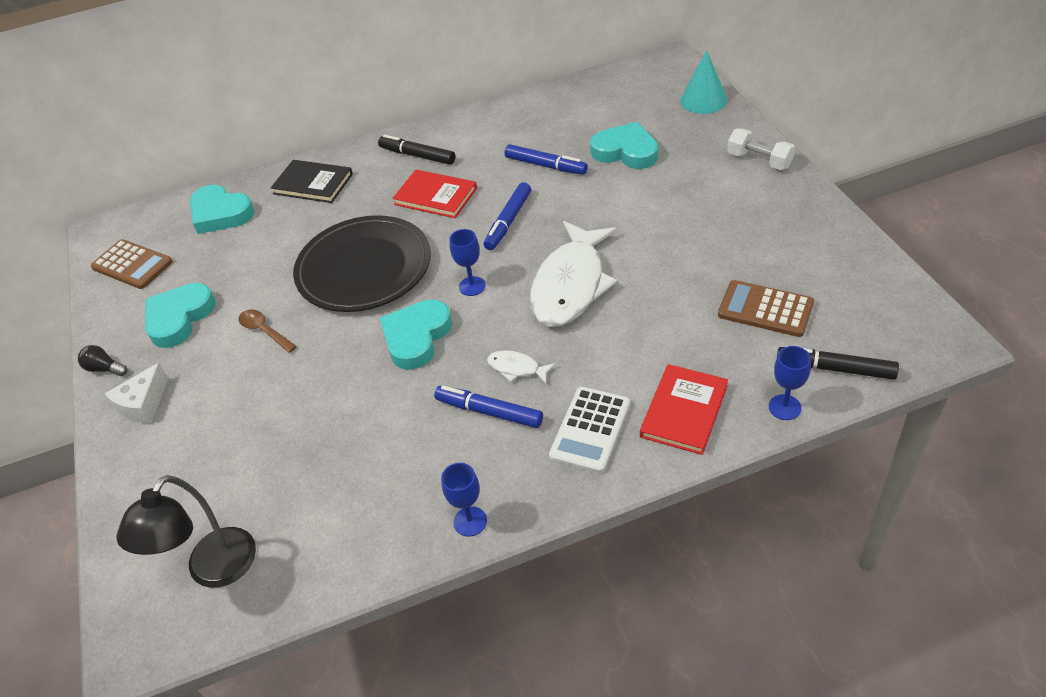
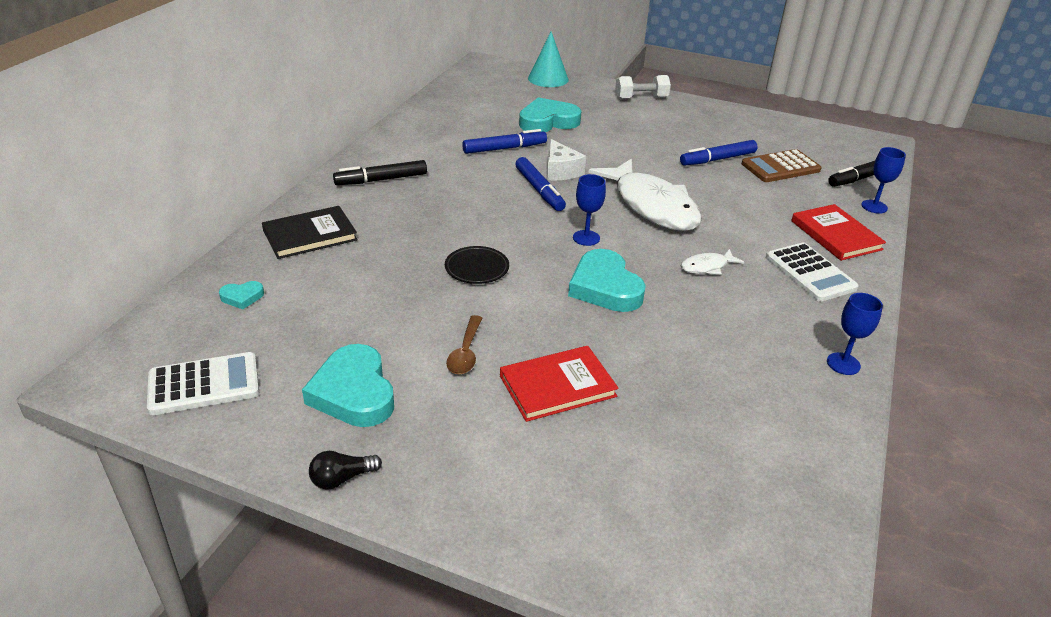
camera: 55 degrees left, 10 degrees down
brown calculator [91,239,173,289] -> white calculator [147,352,259,415]
white cheese [105,363,168,424] -> white cheese moved to [547,139,586,180]
black lamp [117,475,256,588] -> none
turquoise heart [190,185,255,234] -> turquoise heart [219,281,264,309], size x0.47
brown spoon [239,310,297,353] -> brown spoon turned 75 degrees counterclockwise [446,315,482,374]
black plate [293,215,431,312] -> black plate [445,246,509,284], size x0.42
red book [393,170,477,218] -> red book moved to [500,346,619,422]
blue marker [434,386,543,428] -> blue marker moved to [680,140,758,166]

